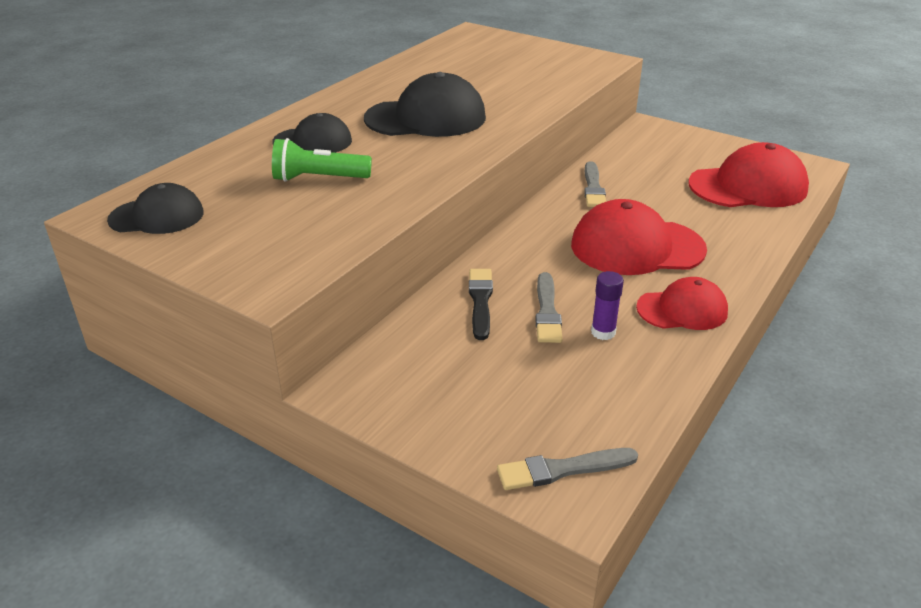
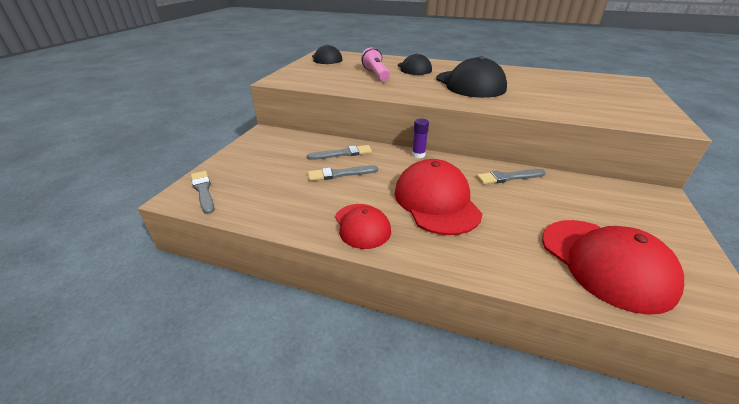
camera: 75 degrees right, 0 degrees up
green flashlight [272,138,372,182] -> pink flashlight [361,47,390,81]
black brush [469,269,493,340] -> grey brush [307,145,372,160]
purple glue stick [591,271,624,340] -> purple glue stick moved to [412,119,429,158]

